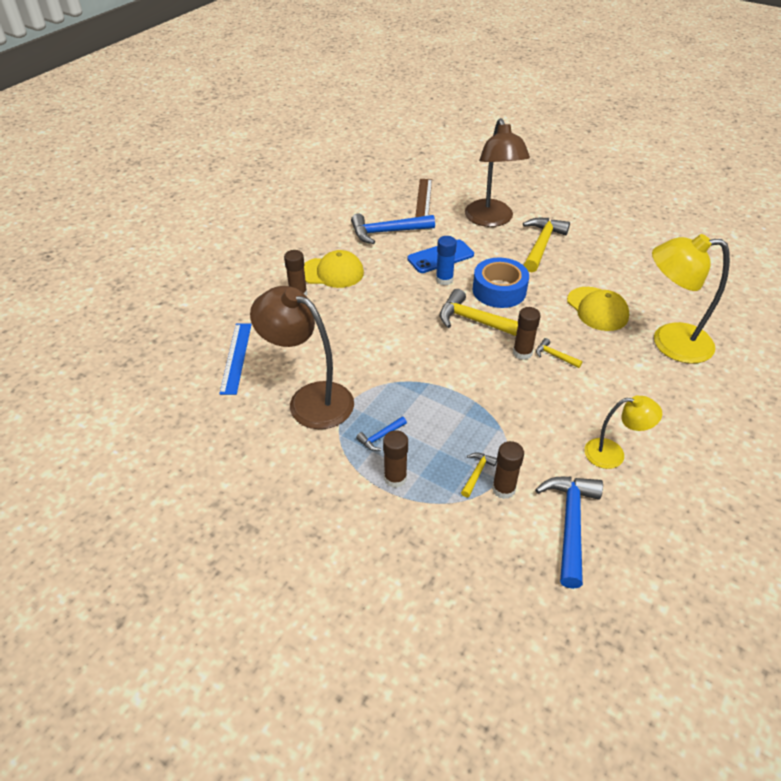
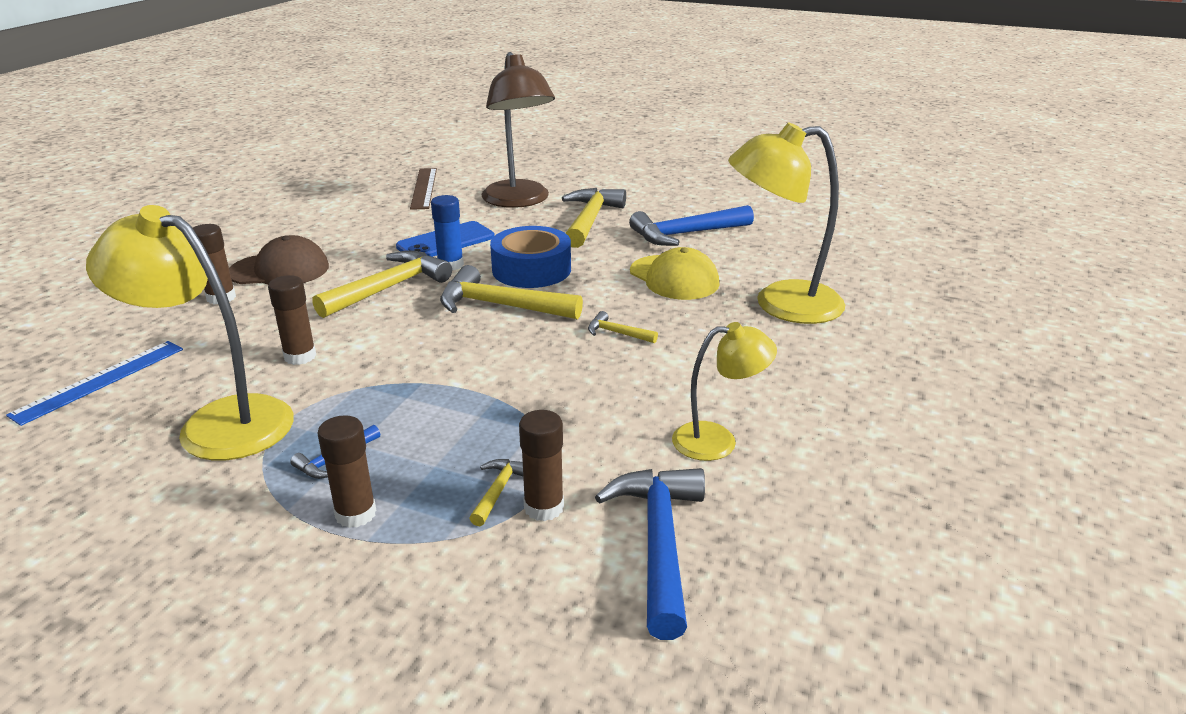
camera: 10 degrees left, 15 degrees down
blue ruler [219,324,252,395] -> blue ruler turned 45 degrees clockwise [6,341,183,426]
brown lamp [250,286,354,429] -> yellow lamp [86,205,294,460]
yellow cap [304,250,364,288] -> brown cap [229,235,329,285]
blue hammer [351,214,435,244] -> blue hammer moved to [629,205,754,246]
brown glue stick [513,307,541,360] -> brown glue stick moved to [268,275,316,365]
none -> yellow hammer [312,250,452,318]

